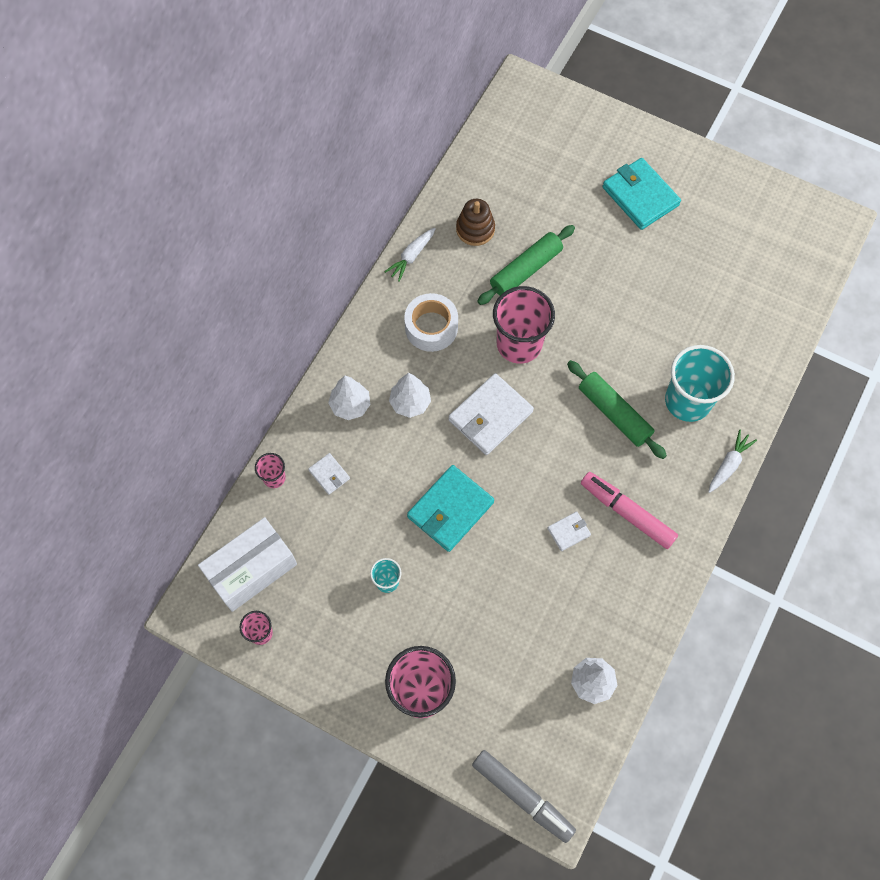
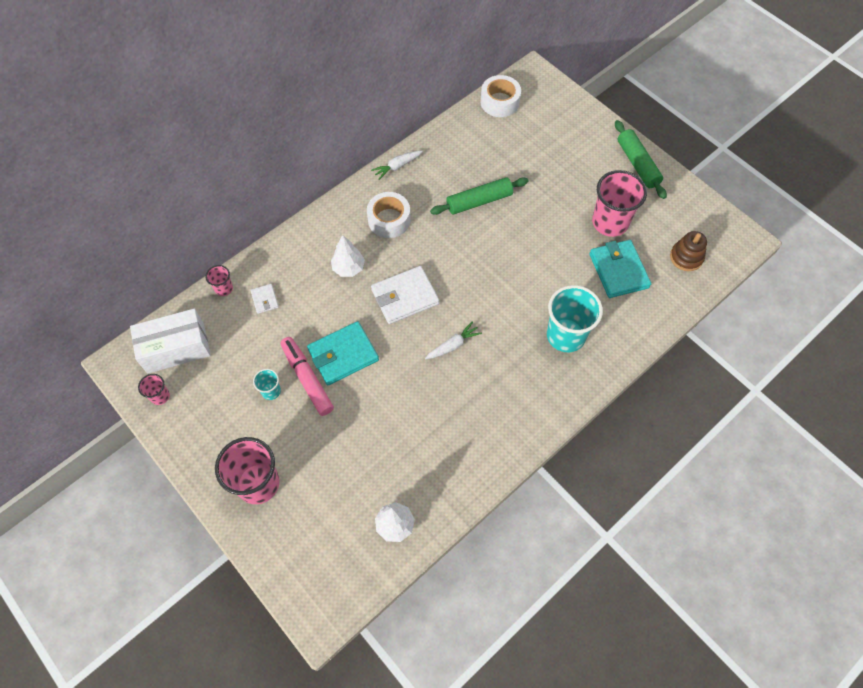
camera: 20 degrees right, 5 degrees down
white tree [328,376,370,420] -> none
brown stacking toy [456,199,495,246] -> brown stacking toy moved to [670,231,707,271]
grey marker [472,750,576,843] -> none
pink cup [493,286,555,364] -> pink cup moved to [592,170,647,237]
white wallet [547,512,591,551] -> none
green rolling pin [567,360,667,459] -> green rolling pin moved to [615,120,667,199]
pink marker [581,472,678,549] -> pink marker moved to [281,337,334,416]
turquoise wallet [602,158,681,230] -> turquoise wallet moved to [589,240,651,298]
white carrot [708,430,757,493] -> white carrot moved to [425,321,482,359]
none -> white tape [480,75,521,117]

